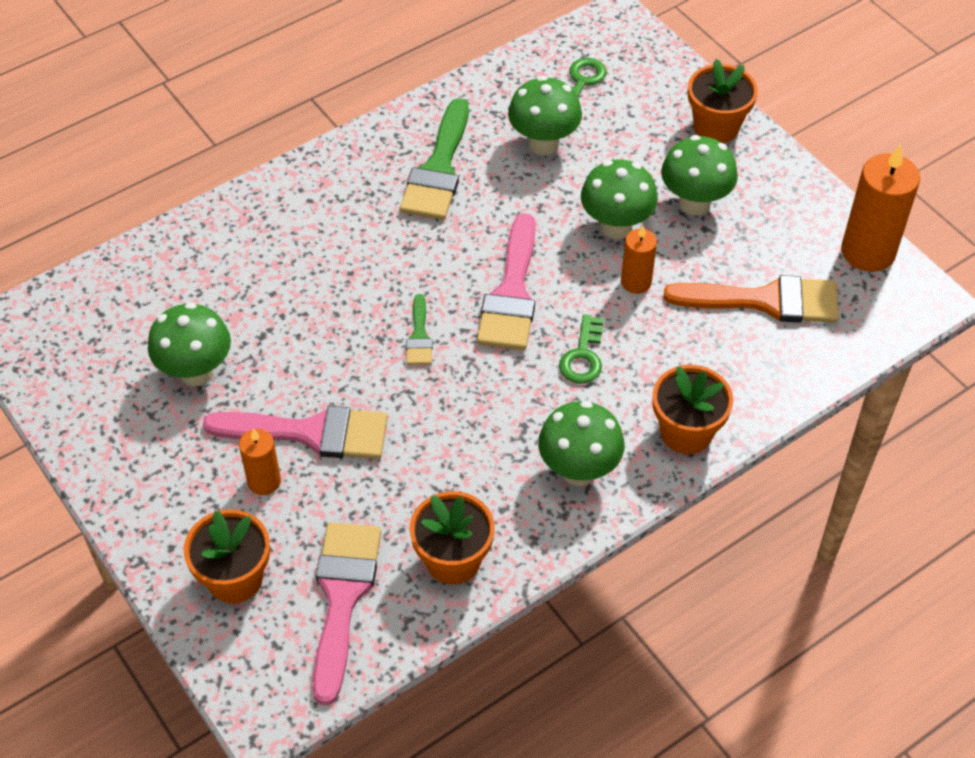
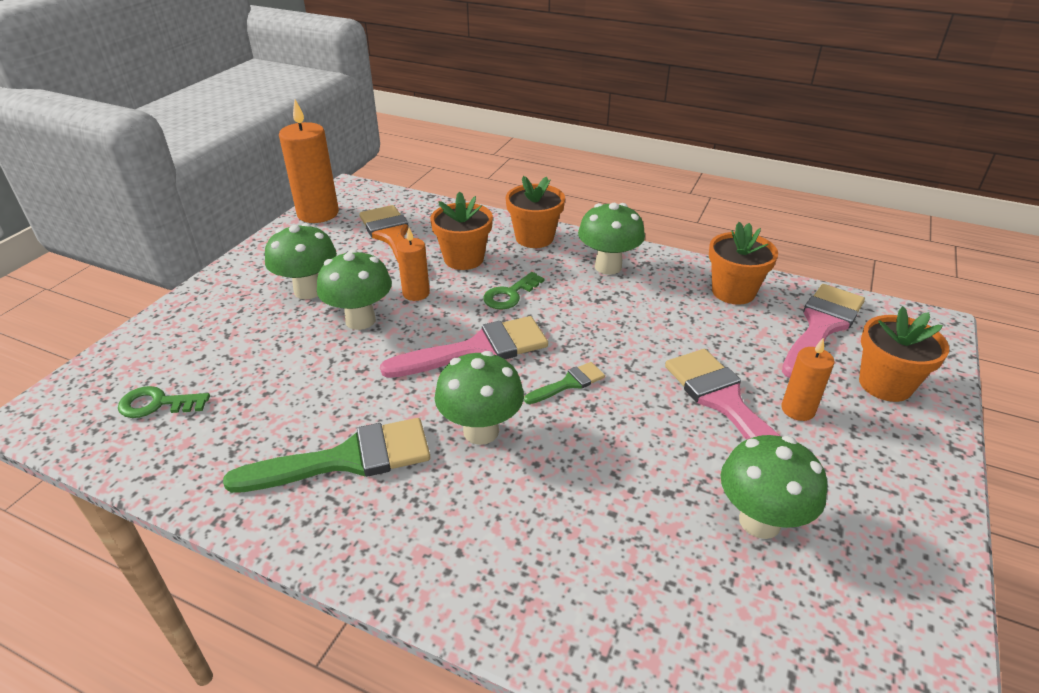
camera: 120 degrees left, 15 degrees down
pink brush [312,522,381,705] -> pink brush turned 150 degrees clockwise [782,284,865,378]
green mushroom [508,76,582,155] -> green mushroom moved to [435,351,524,445]
green key [559,314,604,384] -> green key turned 150 degrees clockwise [483,272,545,310]
orange flower pot [688,59,758,143] -> orange flower pot moved to [430,192,493,270]

